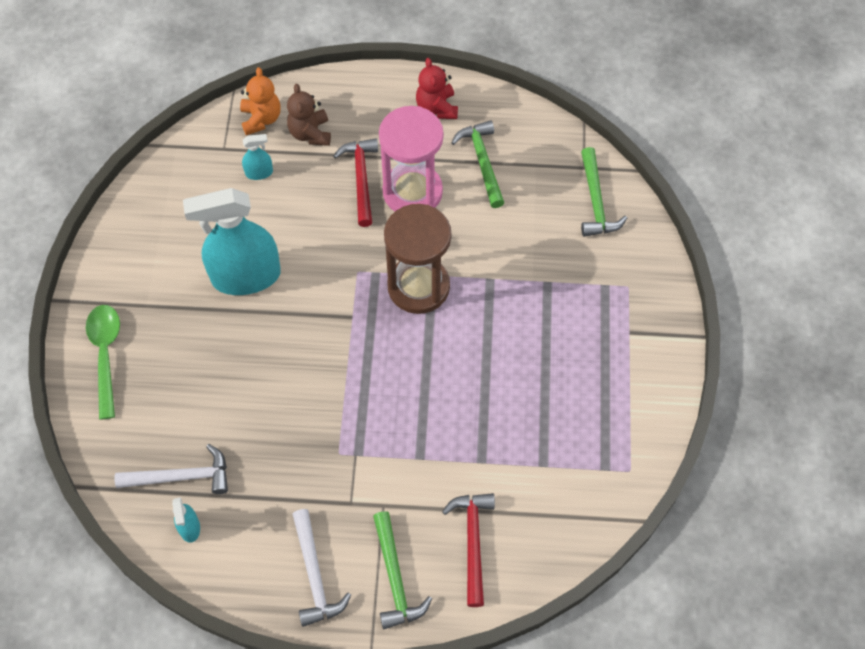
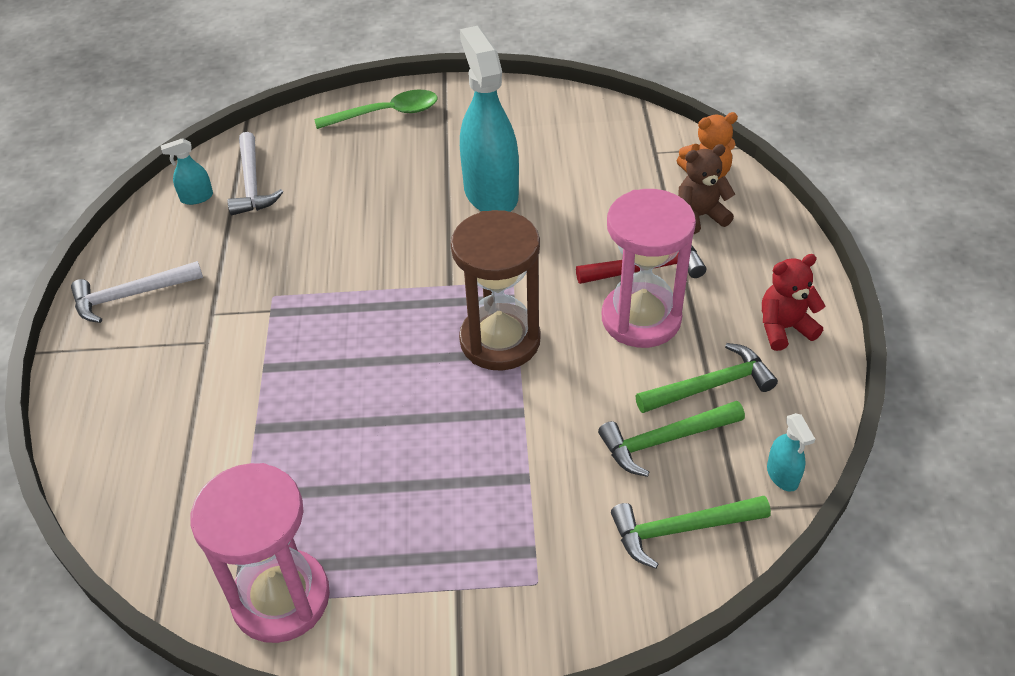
camera: 85 degrees right, 15 degrees down
turquoise spray bottle [242,134,273,180] -> turquoise spray bottle moved to [767,413,815,492]
green hammer [373,511,432,629] -> green hammer moved to [598,401,745,477]
red hammer [442,493,495,607] -> none
none -> pink hourglass [190,463,330,643]

